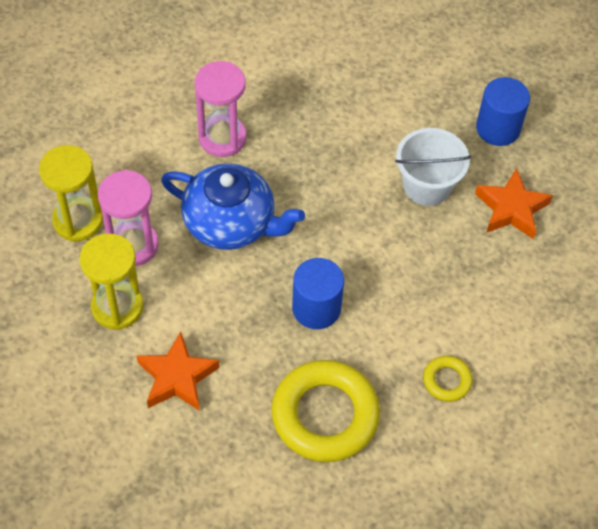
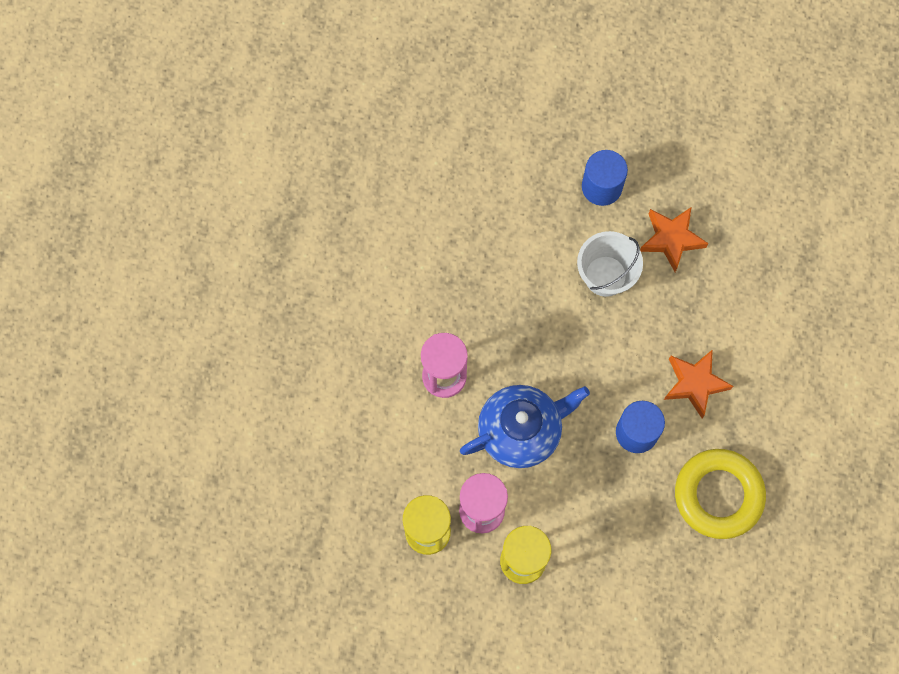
camera: 45 degrees left, 15 degrees up
orange star [137,332,220,411] -> orange star moved to [664,349,733,418]
yellow ring [423,356,473,402] -> none

